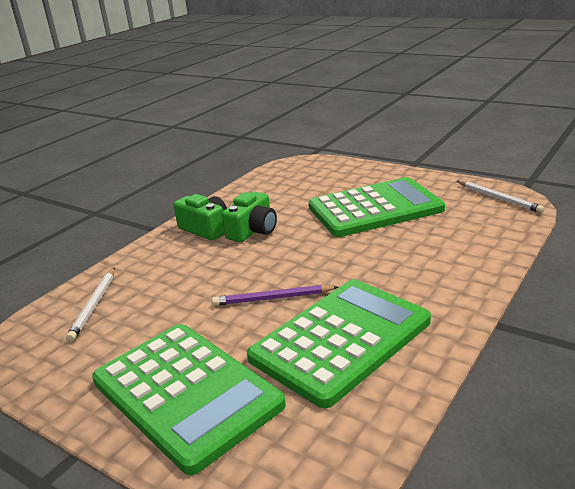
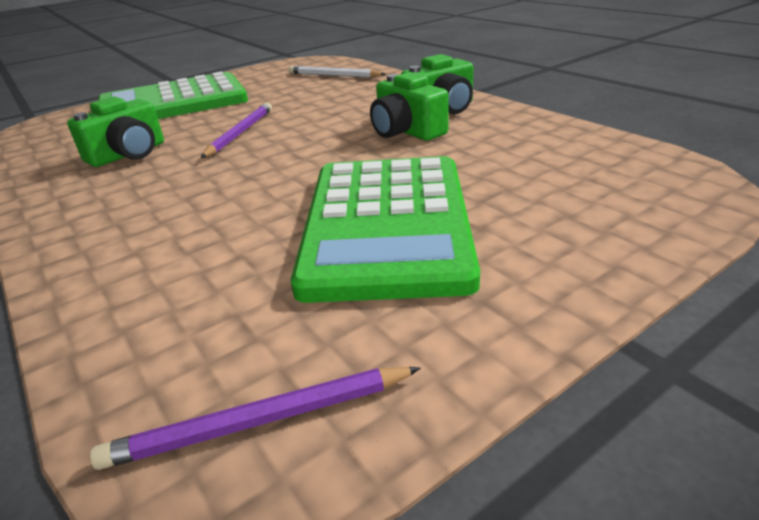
camera: 110 degrees right, 5 degrees up
green calculator [247,279,431,408] -> green camera [67,97,164,167]
white pencil [457,181,544,213] -> purple pencil [90,367,421,470]

